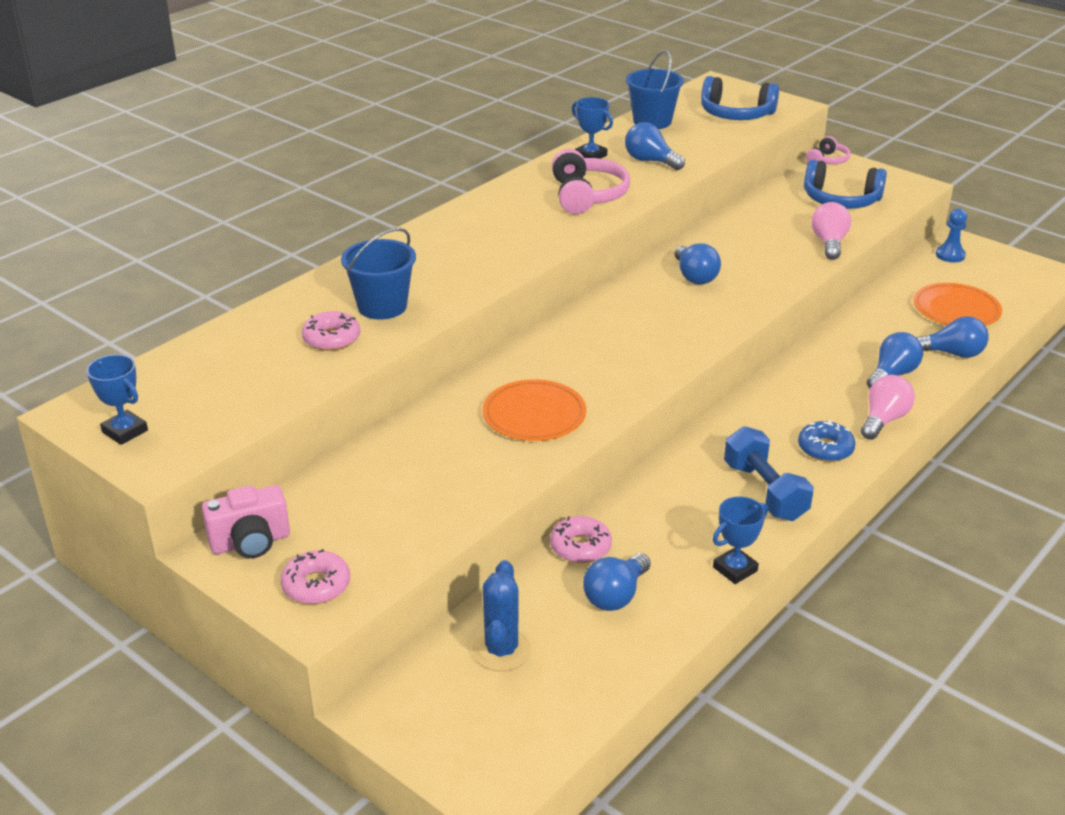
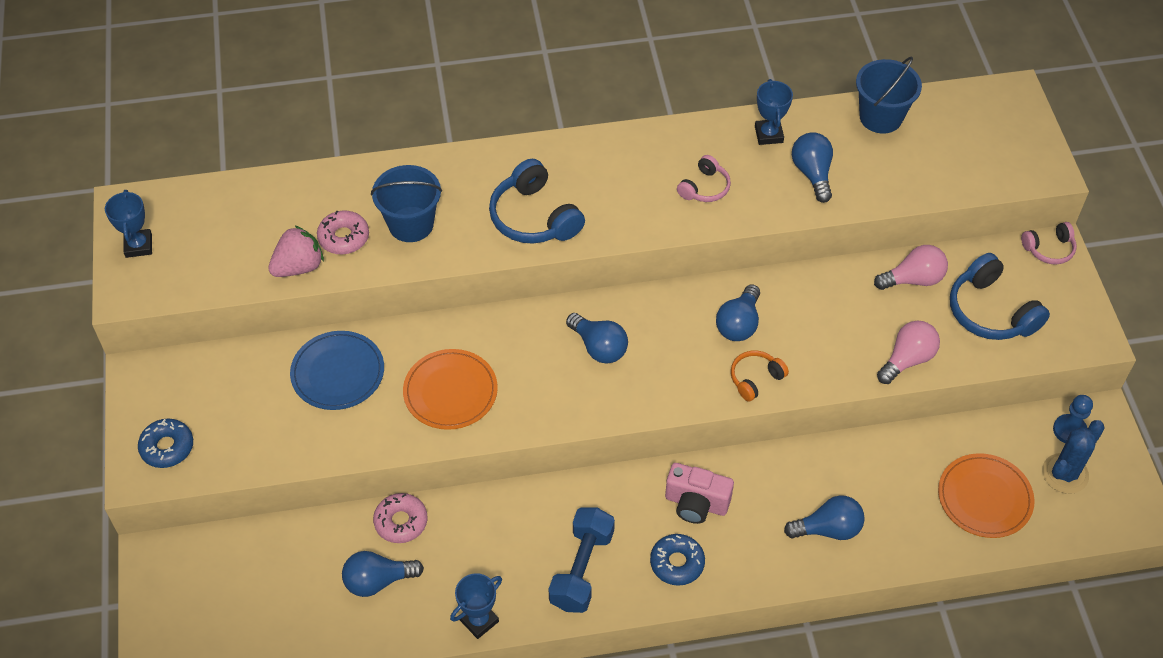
camera: 40 degrees right, 20 degrees up
pink camera [202,485,290,558] -> pink camera moved to [665,463,734,524]
pink donut [281,549,350,604] -> blue donut [138,418,193,468]
blue cactus [472,560,531,671] -> blue cactus moved to [1042,420,1105,494]
pink headphones [552,149,630,214] -> pink headphones [677,155,731,202], size x0.57
blue headphones [701,76,779,120] -> blue headphones moved to [489,159,585,244]
blue trophy [713,497,768,584] -> blue trophy turned 45 degrees counterclockwise [450,573,502,639]
pink light bulb [861,375,915,440] -> pink light bulb moved to [874,245,948,290]
blue light bulb [916,316,989,358] -> blue light bulb moved to [566,313,628,364]
none -> pink strawberry [268,225,324,277]
none -> blue plate [290,331,384,410]
none -> orange headphones [731,351,789,402]

